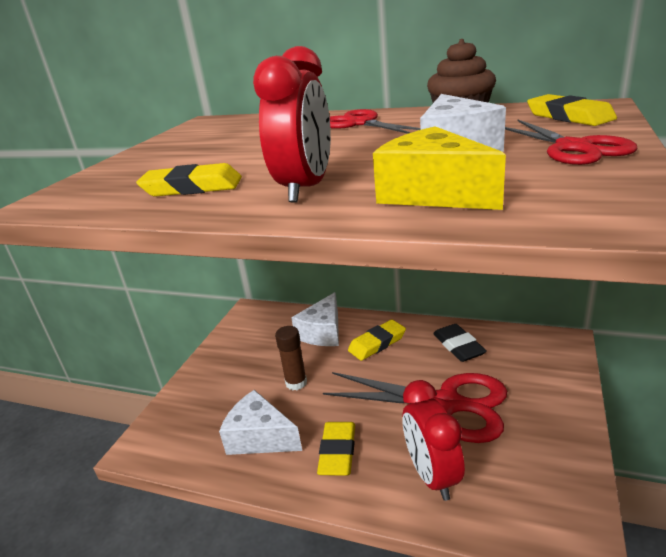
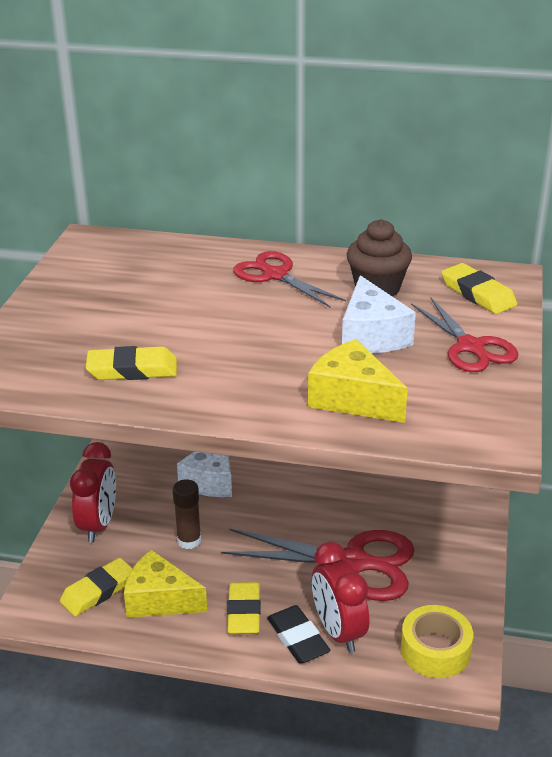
camera: 10 degrees left, 5 degrees up
white cheese [219,390,302,455] -> yellow cheese [124,549,207,618]
red clock [253,46,331,203] -> red clock moved to [70,442,116,543]
yellow eraser [348,320,406,361] -> yellow eraser moved to [60,558,133,617]
black eraser [433,324,487,362] -> black eraser moved to [267,605,330,664]
none -> yellow tape [401,605,473,678]

